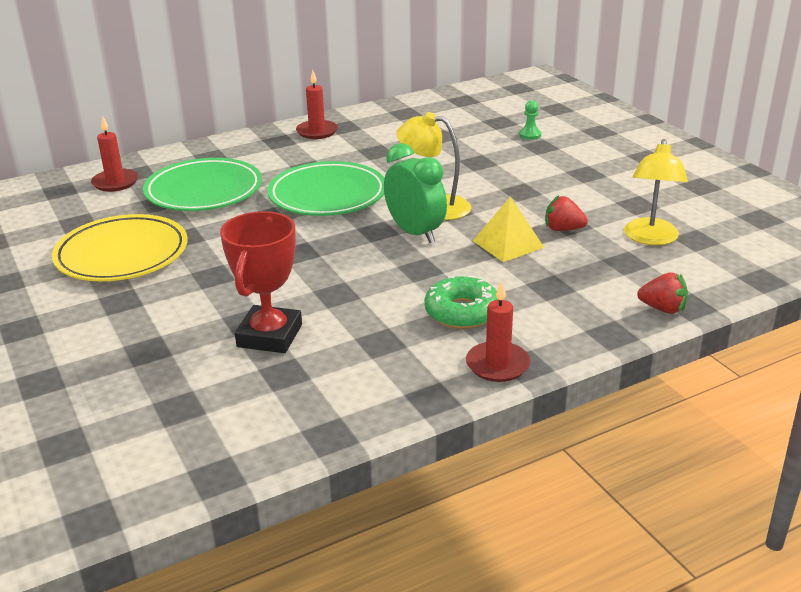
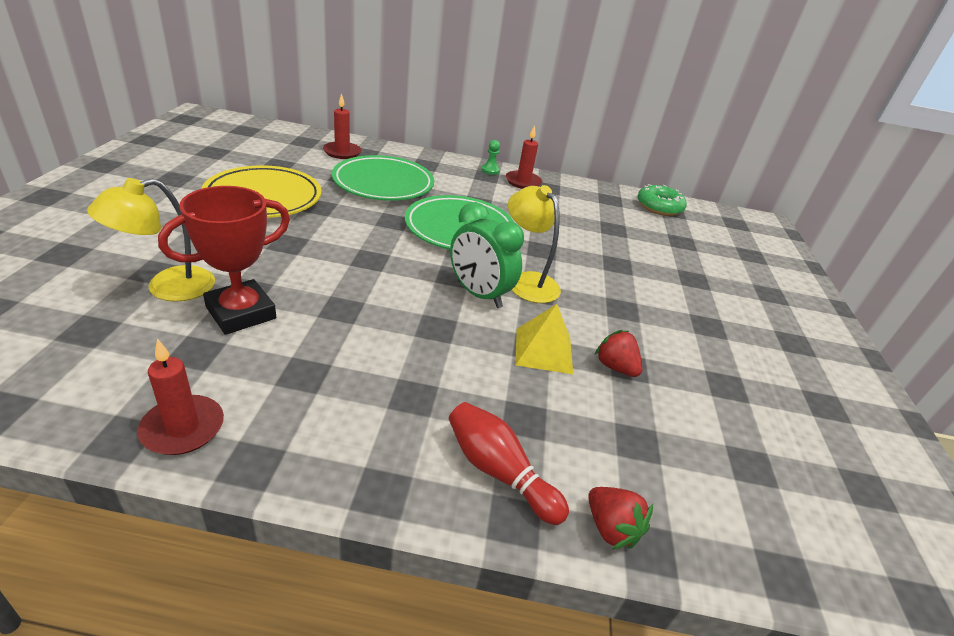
camera: 30 degrees right, 5 degrees up
green clock [384,143,447,243] -> green clock turned 135 degrees clockwise [450,202,524,308]
green donut [424,276,498,329] -> green donut moved to [637,184,687,216]
red candle [466,281,530,382] -> red candle moved to [137,338,224,455]
green pawn [519,100,541,140] -> green pawn moved to [481,140,500,175]
yellow lamp [624,139,688,245] -> yellow lamp moved to [87,178,215,302]
none -> red bowling pin [449,402,569,525]

